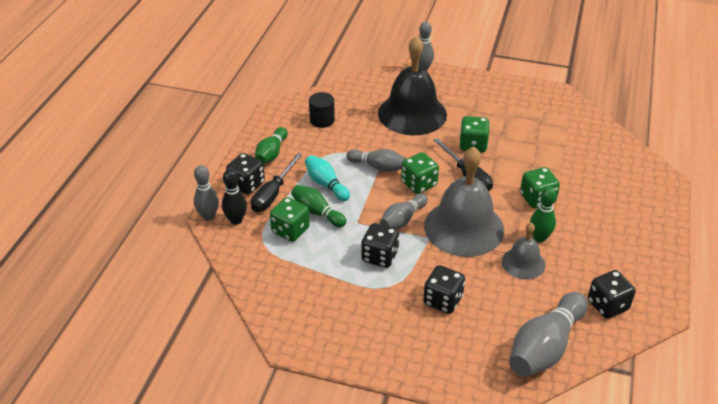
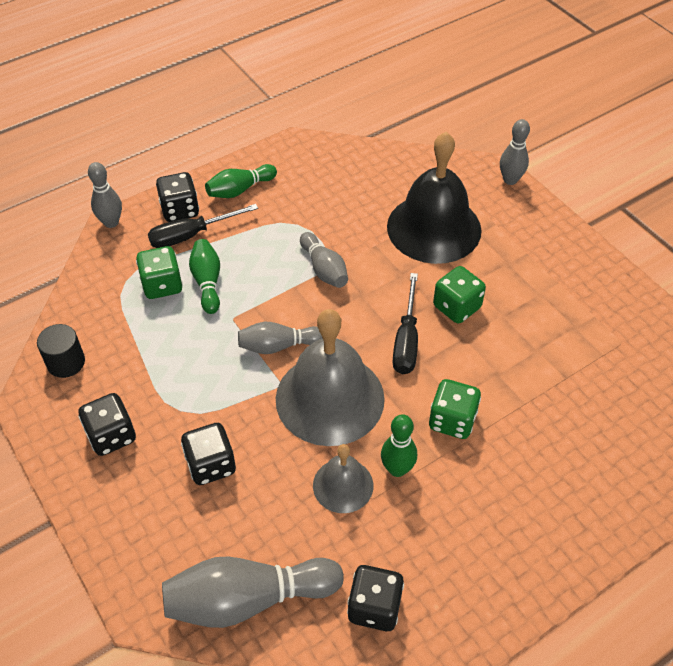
camera: 40 degrees right, 10 degrees up
black bowling pin [222,169,247,225] -> none
turquoise bowling pin [305,155,350,201] -> none
black cylinder [309,92,335,128] -> black cylinder moved to [37,324,85,378]
black dice [361,223,399,268] -> black dice moved to [78,393,136,456]
green dice [401,152,439,194] -> none

